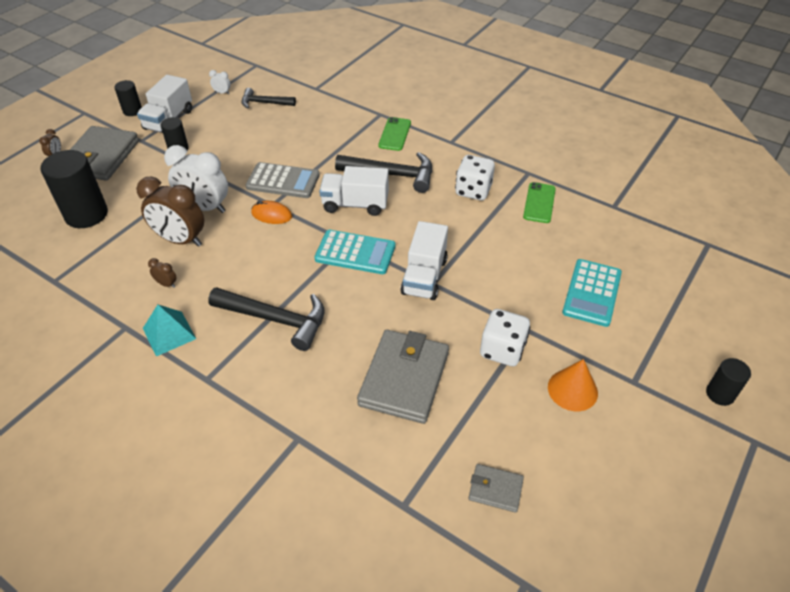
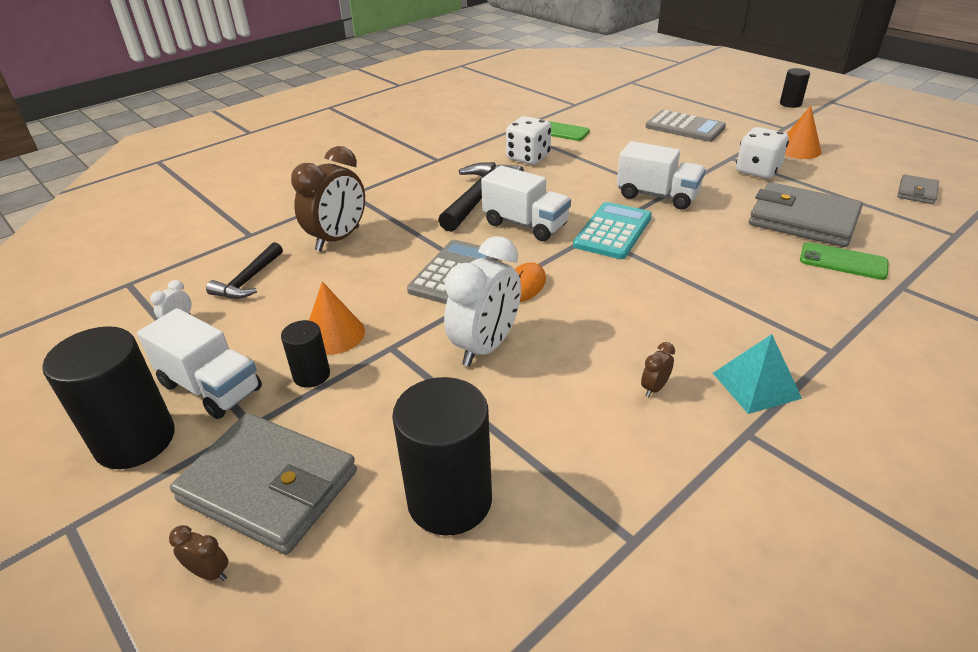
camera: 75 degrees left, 10 degrees down
black cylinder [114,80,142,116] -> black cylinder [42,326,175,469], size x1.89
brown clock [136,176,204,247] -> brown clock moved to [291,146,365,251]
black hammer [208,287,324,351] -> none
white truck [319,166,389,216] -> white truck turned 75 degrees counterclockwise [481,166,571,241]
green phone [378,117,411,151] -> green phone moved to [800,242,889,280]
turquoise calculator [562,259,622,327] -> grey calculator [646,110,726,142]
none -> orange cone [309,281,365,355]

